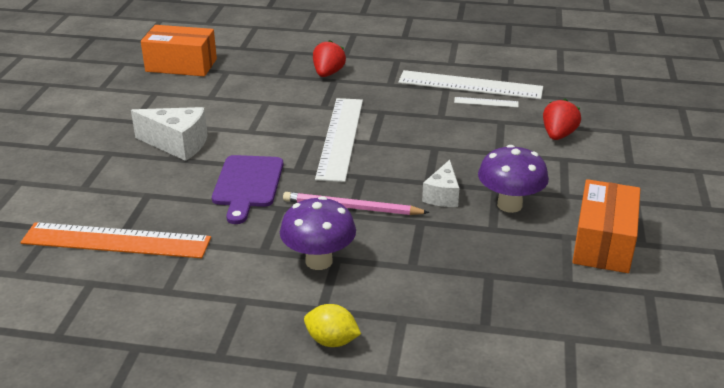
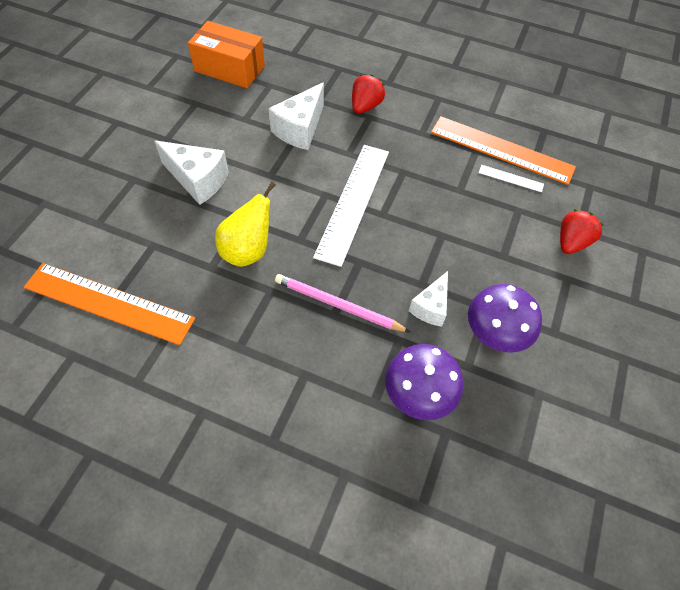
camera: 10 degrees right, 25 degrees up
purple cutting board [212,155,283,224] -> yellow pear [215,182,276,267]
purple mushroom [280,196,356,270] -> purple mushroom moved to [385,344,463,420]
yellow lemon [304,304,361,347] -> none
white ruler [398,70,543,99] -> orange ruler [431,116,576,185]
orange box [572,179,640,273] -> none
none -> white cheese [268,82,324,150]

